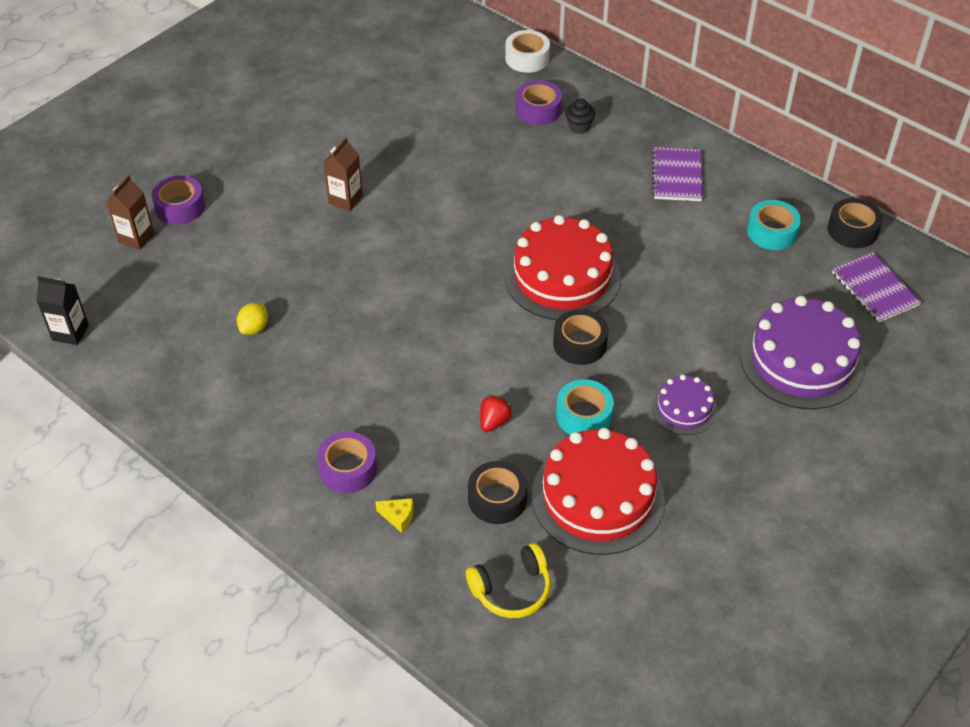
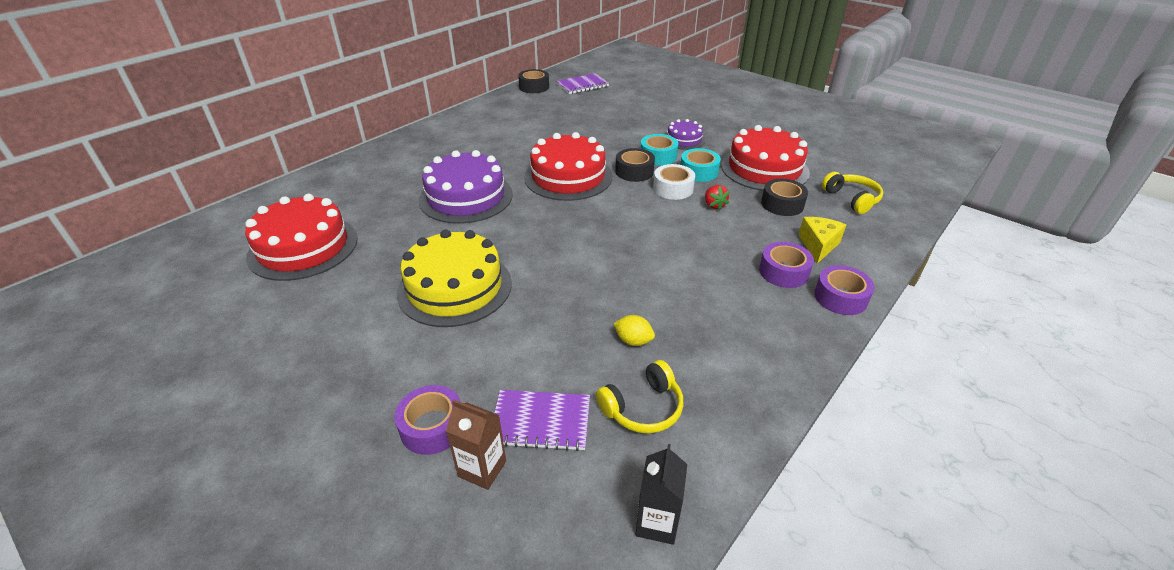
camera: 90 degrees left, 10 degrees down
brown carton [323,137,363,211] -> yellow cake [397,229,512,327]
yellow cheese [376,498,414,533] -> yellow cheese [798,217,846,264], size x1.67
red strawberry [480,394,513,432] -> red strawberry turned 135 degrees counterclockwise [705,185,730,210]
white tape [505,30,550,73] -> white tape moved to [653,164,695,200]
purple tape [516,80,562,125] -> purple tape moved to [814,265,874,315]
black cupcake [565,98,595,134] -> none
purple notebook [652,147,703,201] -> purple notebook moved to [495,390,590,451]
purple cake [740,296,864,409] -> purple cake moved to [419,150,513,224]
turquoise tape [747,200,801,250] -> turquoise tape moved to [640,134,678,166]
none -> red cake [245,194,358,281]
none -> yellow headphones [596,360,683,433]

